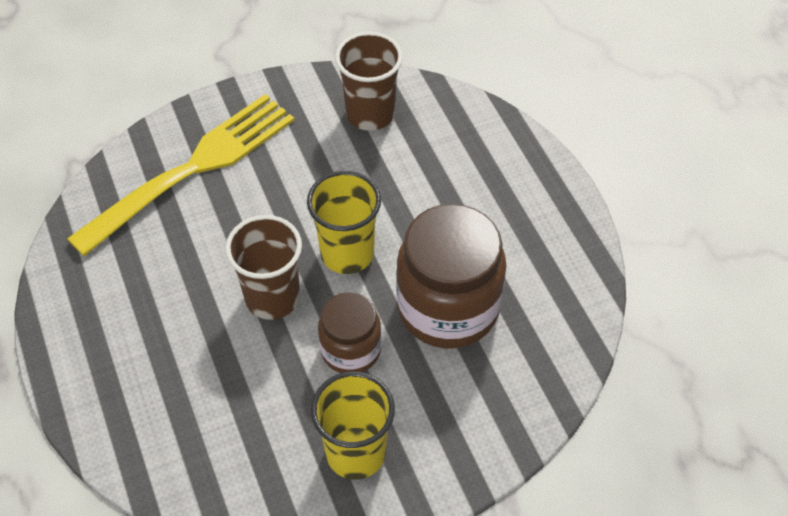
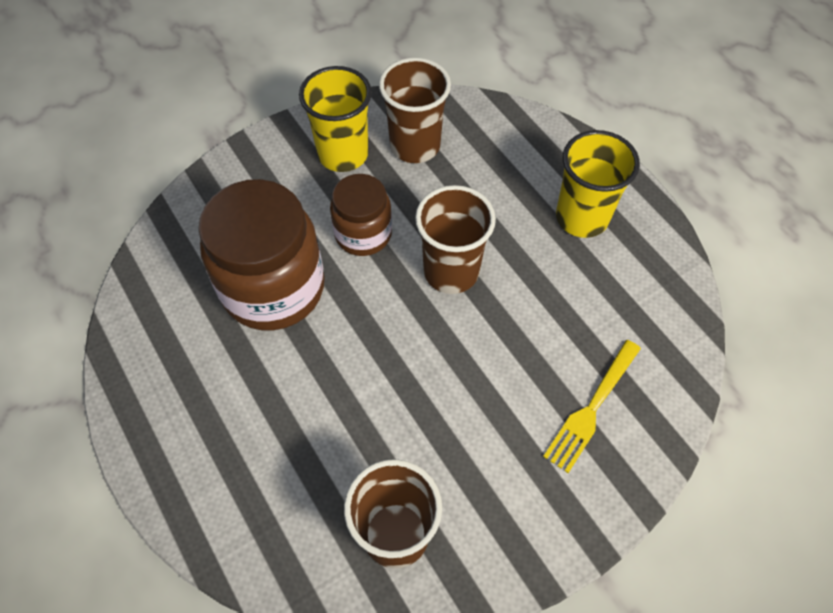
camera: 170 degrees right, 5 degrees up
yellow fork [67,94,295,256] -> yellow fork [543,340,641,473], size x0.51
yellow cup [307,171,381,274] -> yellow cup moved to [556,130,640,238]
none -> brown cup [379,57,451,163]

